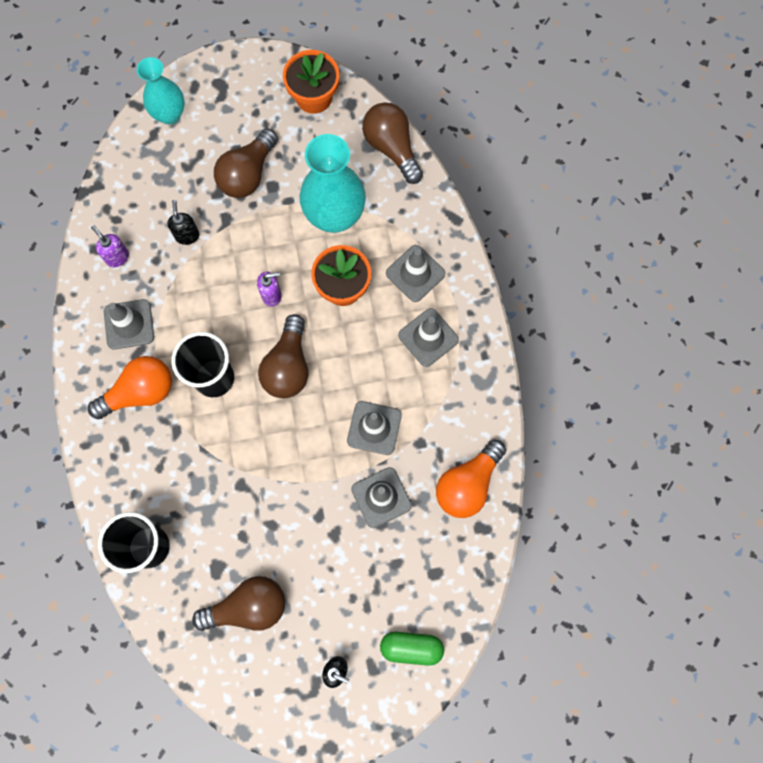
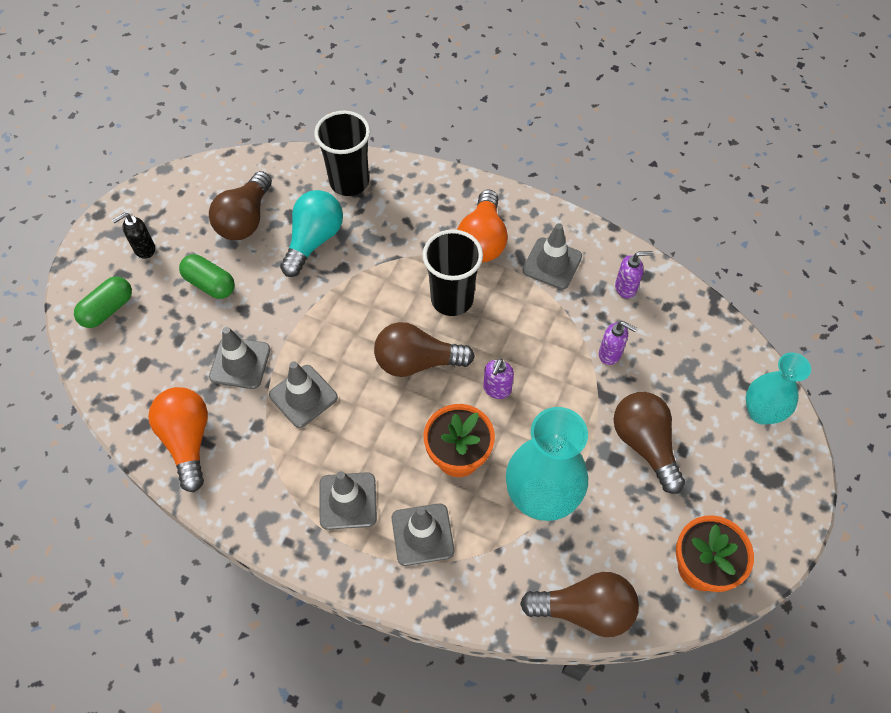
camera: 125 degrees right, 15 degrees down
black soap dispenser [168,200,199,245] -> purple soap dispenser [599,321,637,365]
brown light bulb [258,314,308,398] -> brown light bulb turned 45 degrees counterclockwise [374,322,475,377]
none -> green capsule [179,254,235,299]
none -> turquoise light bulb [280,190,343,277]

